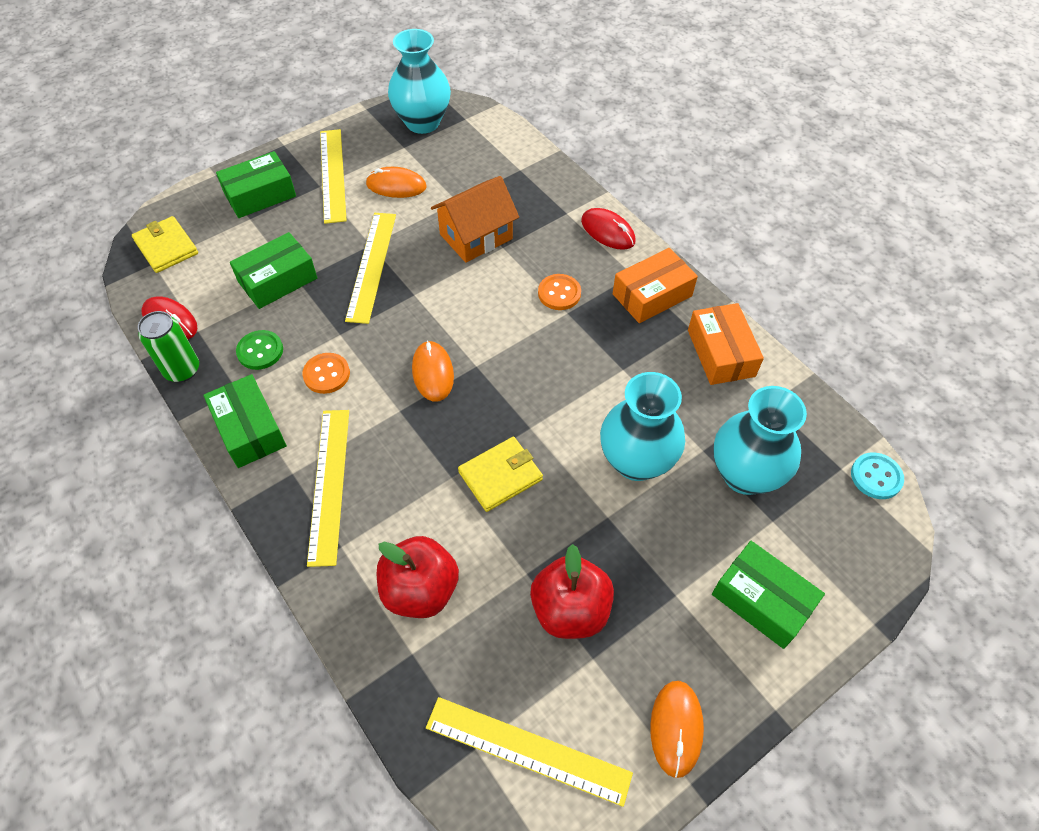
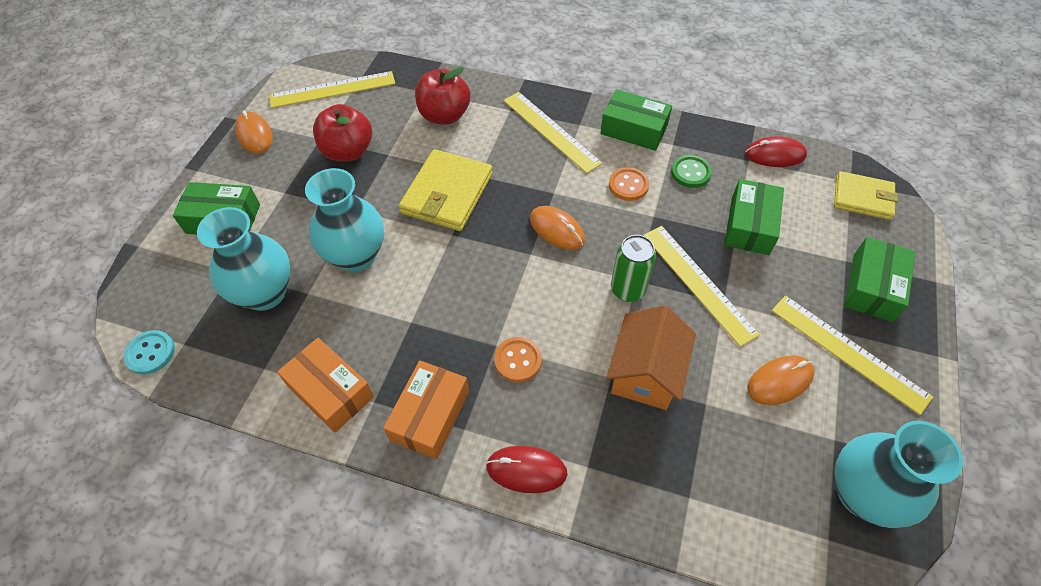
camera: 145 degrees right, 0 degrees up
green can [138,311,199,382] -> green can moved to [611,235,656,302]
yellow wallet [458,437,543,512] -> yellow wallet [399,149,493,231], size x1.51

